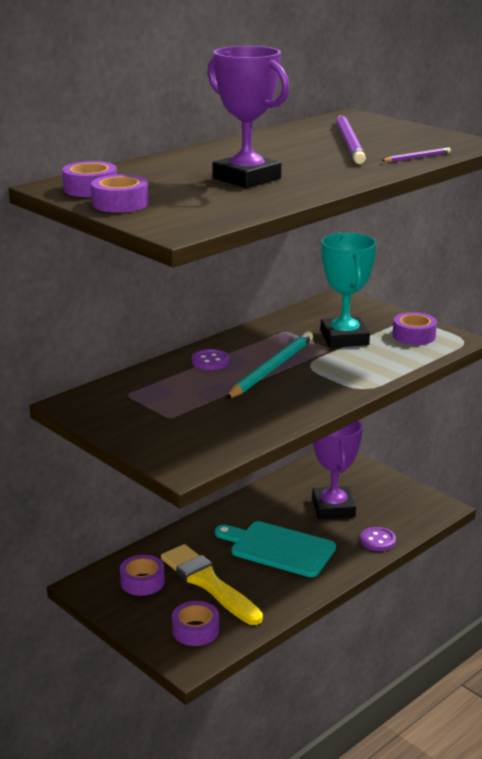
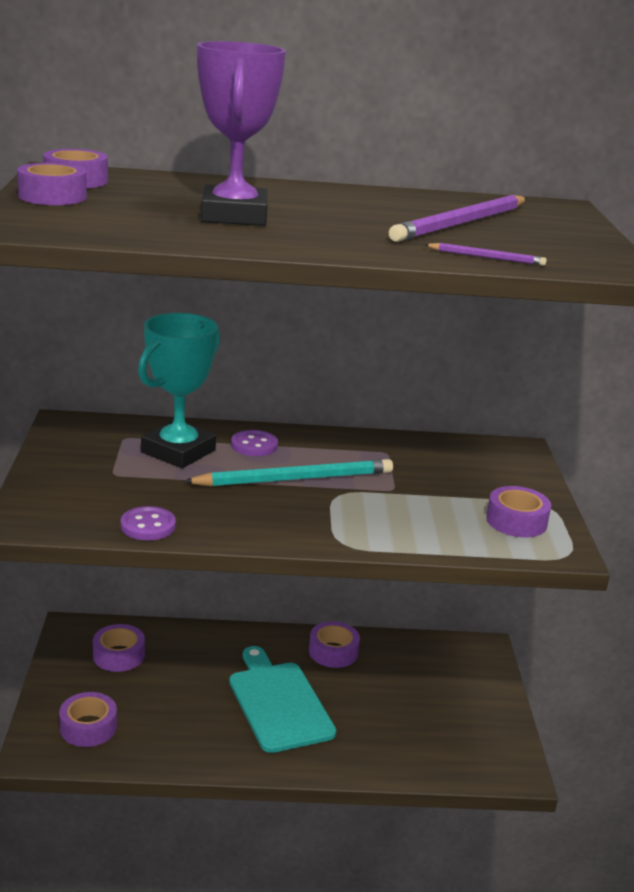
camera: 40 degrees right, 0 degrees up
yellow brush [161,544,263,625] -> none
purple trophy [312,420,363,519] -> none
turquoise trophy [320,233,377,348] -> turquoise trophy moved to [138,313,220,468]
purple button [360,527,396,551] -> purple button moved to [121,506,176,540]
none -> purple tape [309,621,360,668]

